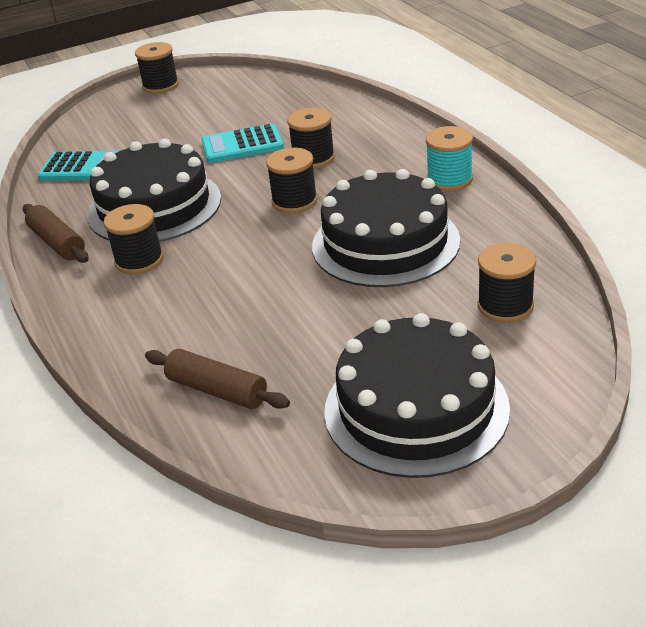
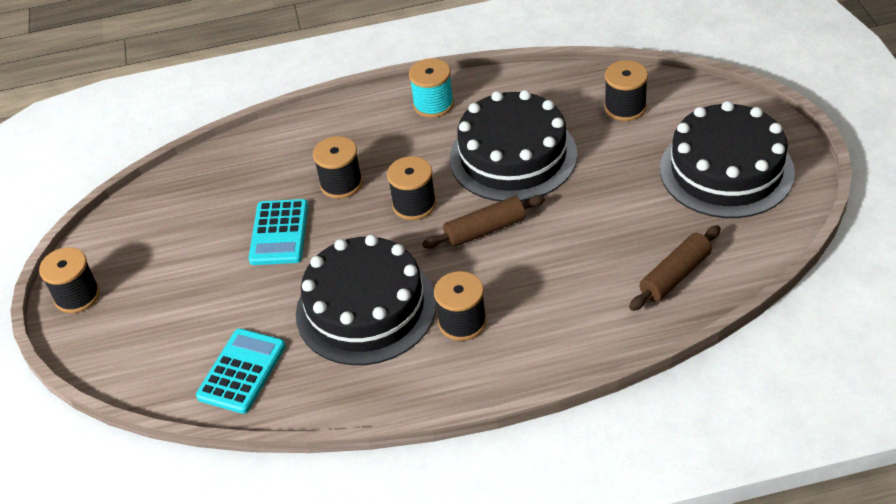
camera: 75 degrees left, 10 degrees up
brown rolling pin [23,204,89,263] -> brown rolling pin moved to [422,195,545,249]

